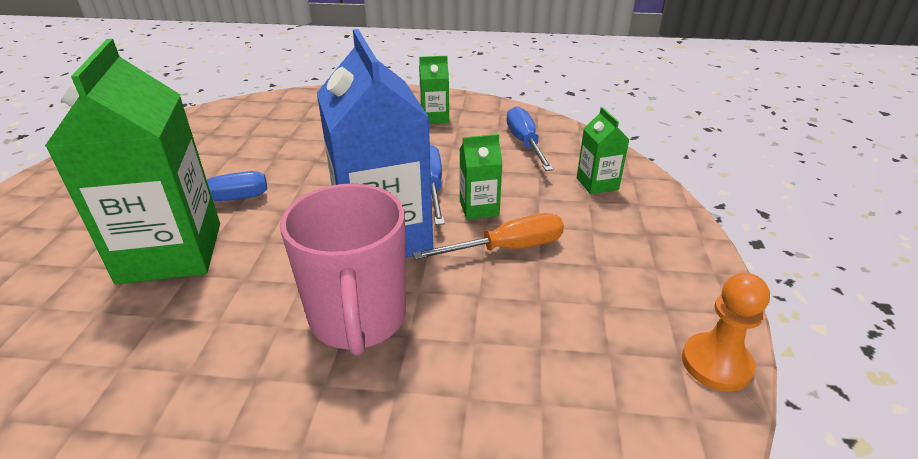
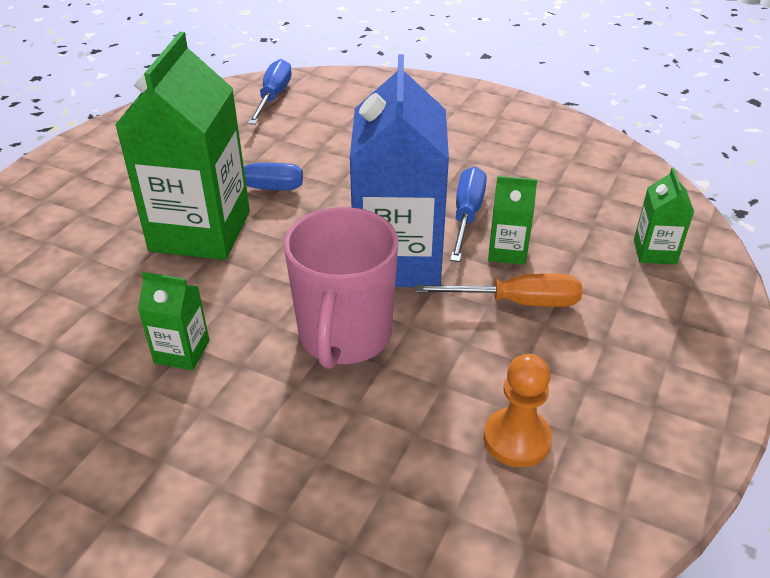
camera: 20 degrees right, 5 degrees up
green carton [419,56,449,124] -> green carton moved to [138,272,210,370]
blue screwdriver [506,106,553,171] -> blue screwdriver moved to [248,59,292,125]
orange pawn [682,273,770,392] -> orange pawn moved to [484,354,552,467]

